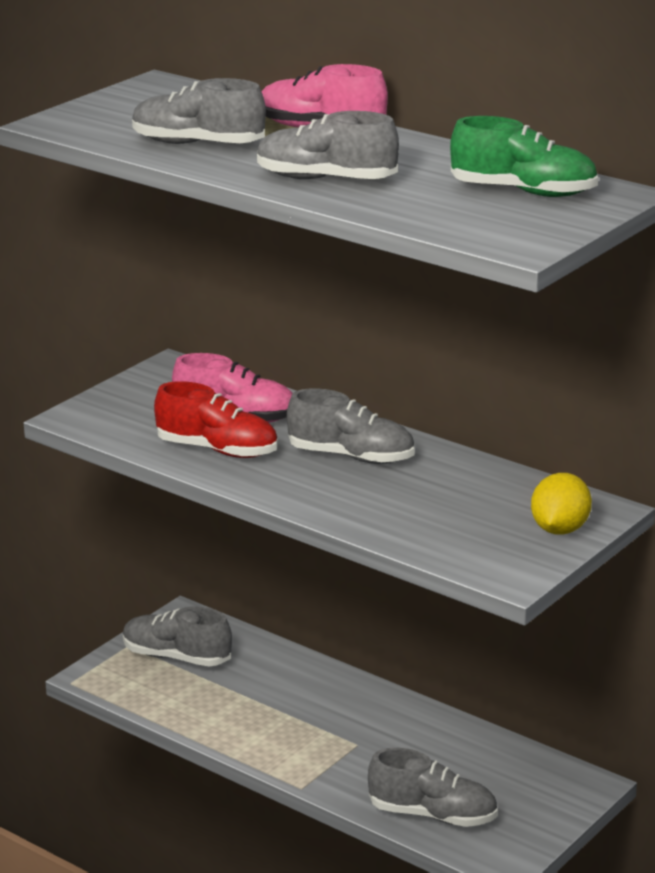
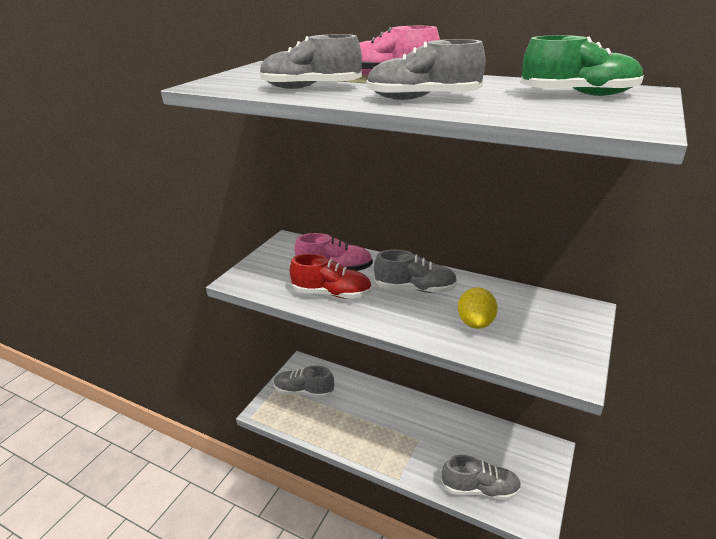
camera: 10 degrees left, 5 degrees up
yellow lemon [531,473,592,535] -> yellow lemon moved to [458,287,498,329]

